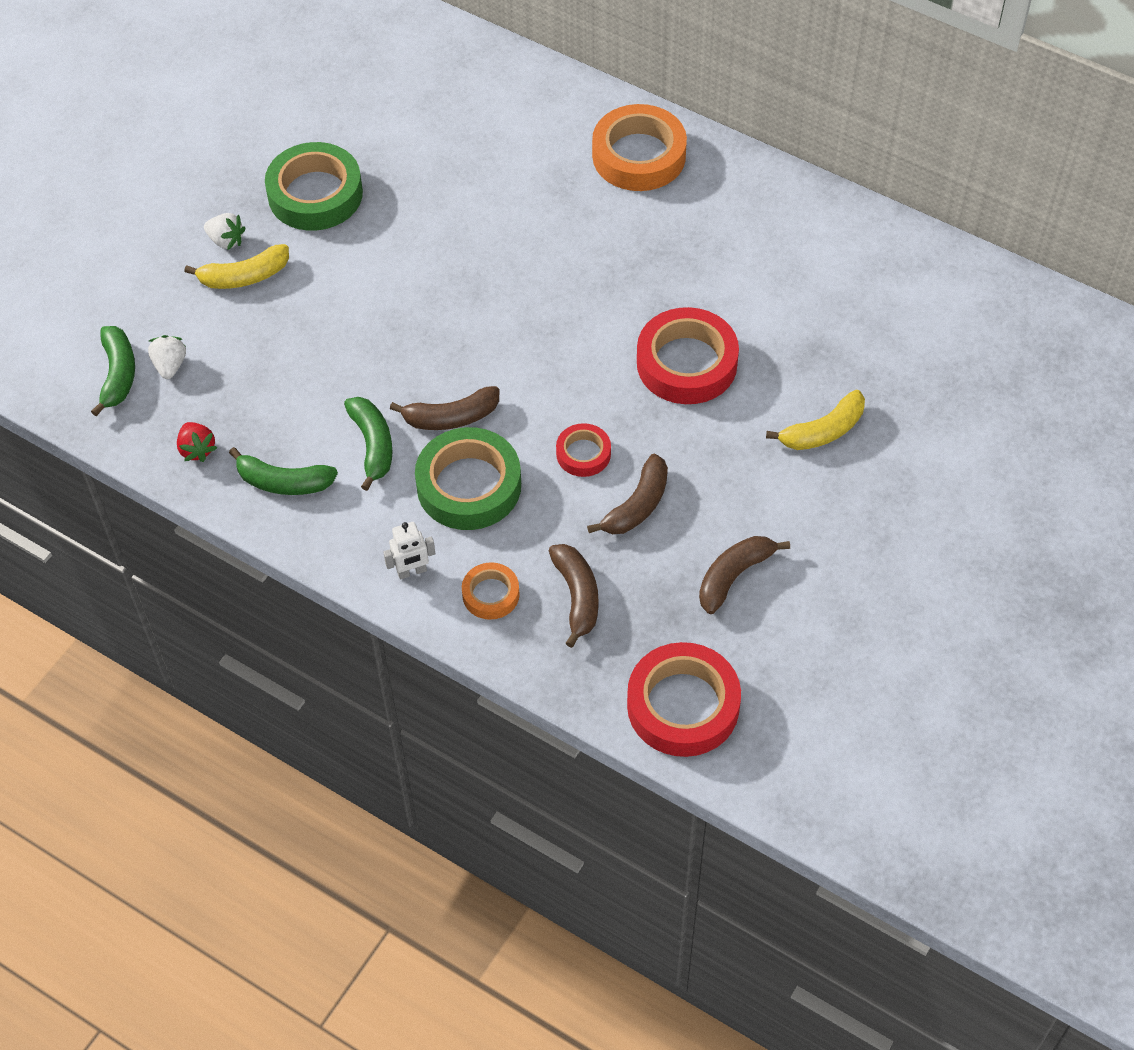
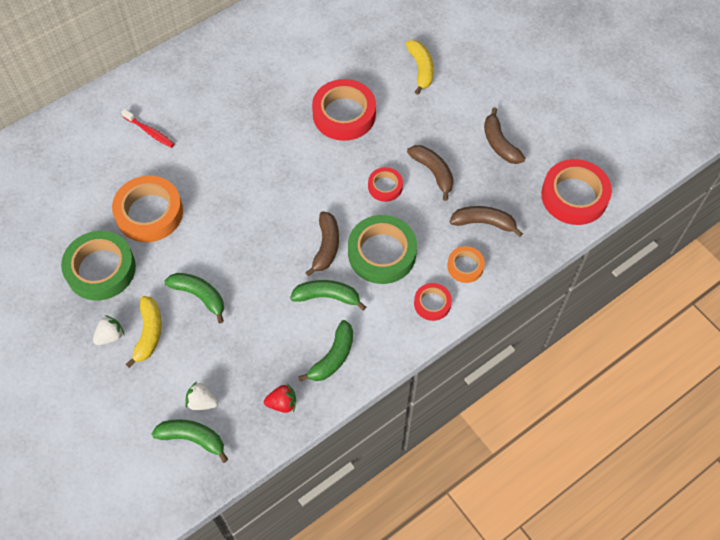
camera: 70 degrees left, 5 degrees up
white robot [383,522,435,580] -> red tape [414,283,452,321]
orange tape [592,104,687,191] -> orange tape moved to [112,176,183,242]
none -> red toothbrush [121,109,175,148]
none -> green banana [164,273,224,323]

